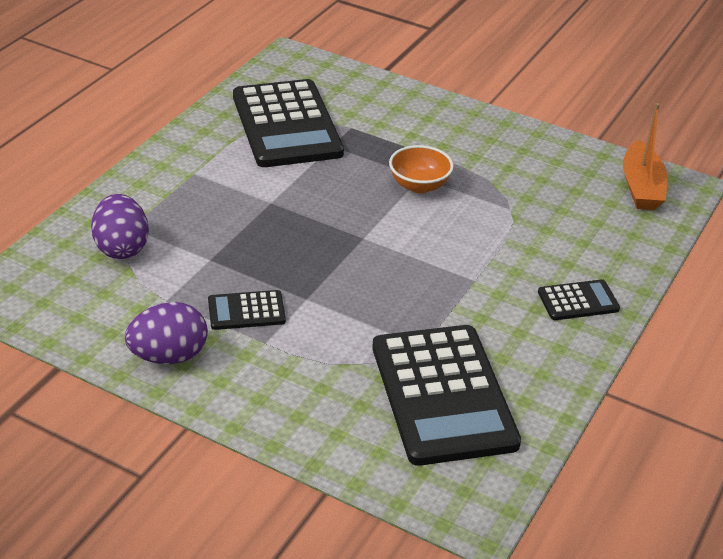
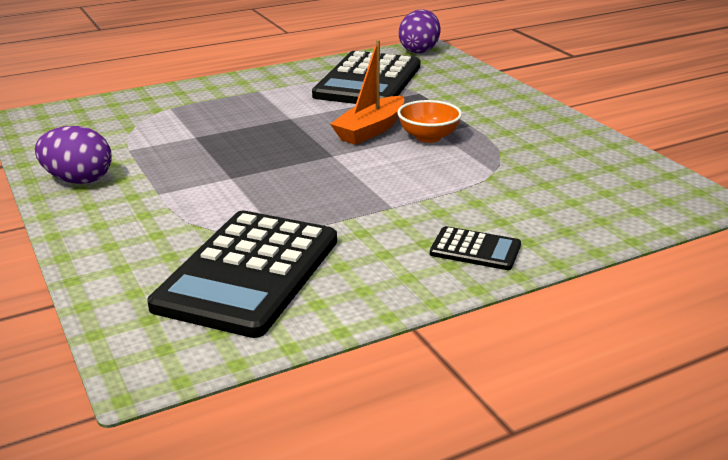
camera: 35 degrees right, 10 degrees down
purple egg [91,194,149,259] -> purple egg moved to [399,10,440,53]
black calculator [208,290,286,330] -> none
orange boat [623,103,668,210] -> orange boat moved to [330,40,404,145]

